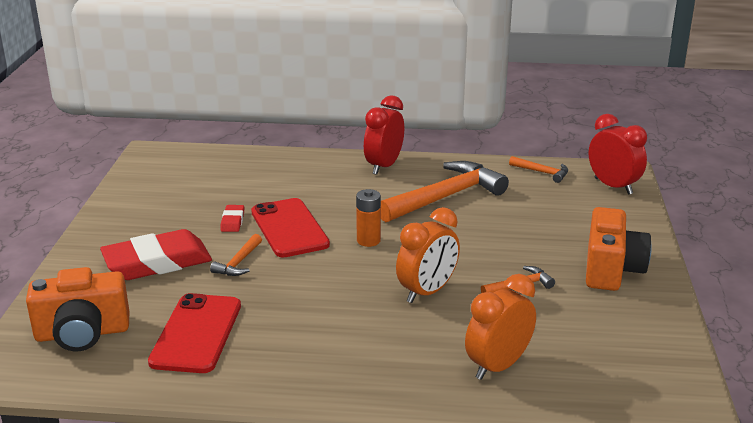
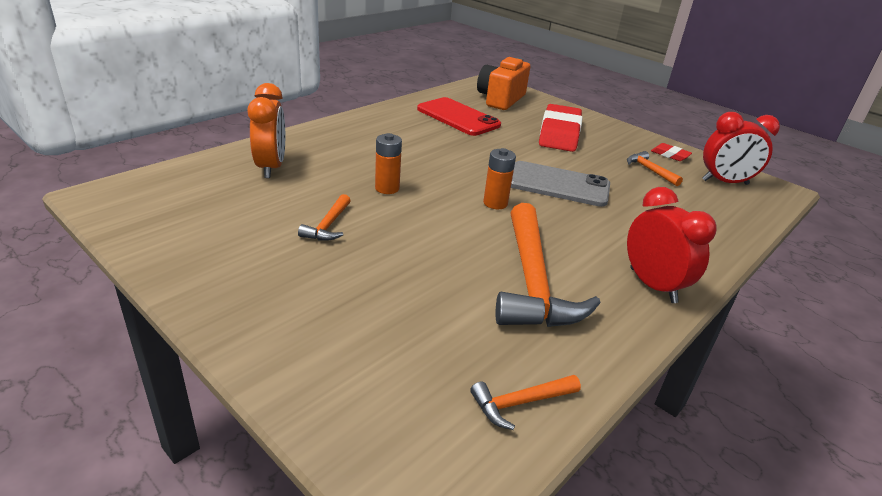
camera: 125 degrees right, 5 degrees up
orange hammer [210,234,262,276] -> orange hammer moved to [627,151,683,186]
red eraser [220,205,244,232] -> red eraser moved to [651,143,692,161]
red phone [251,198,330,257] -> grey phone [511,161,610,207]
orange clock [396,207,460,303] -> orange battery [375,133,402,194]
orange camera [586,207,652,291] -> none
red clock [589,114,647,195] -> red clock moved to [702,112,780,185]

